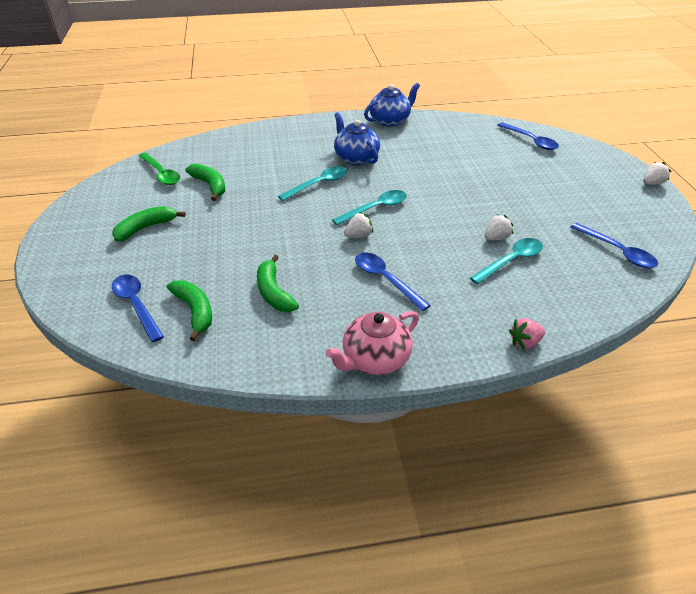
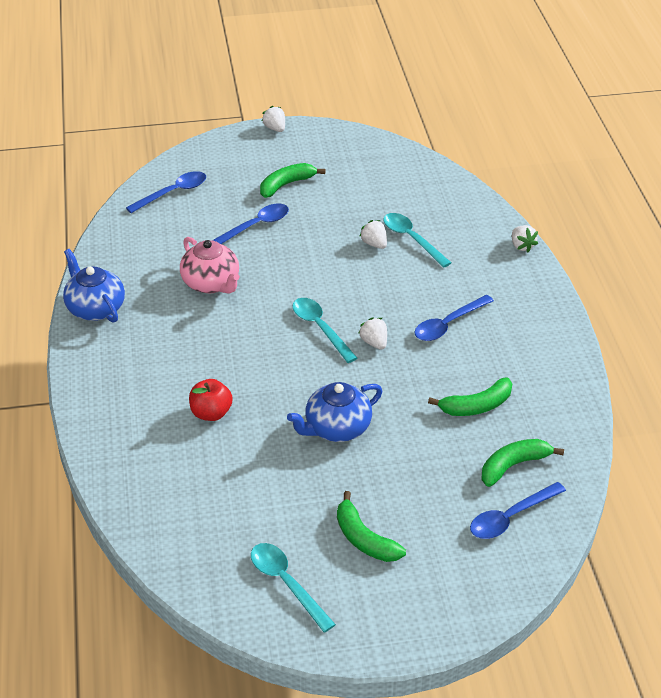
camera: 90 degrees left, 0 degrees up
green spoon [139,153,180,185] -> none
green banana [186,164,225,201] -> green banana moved to [260,163,325,198]
turquoise spoon [278,166,348,201] -> turquoise spoon moved to [251,543,336,633]
pink teapot [326,311,419,375] -> pink teapot moved to [180,237,240,294]
blue teapot [334,112,380,165] -> blue teapot moved to [287,382,382,442]
pink strawberry [509,318,545,350] -> white strawberry [512,225,538,252]
blue spoon [570,223,658,268] -> blue spoon moved to [212,204,289,244]
none -> red apple [189,379,233,421]

